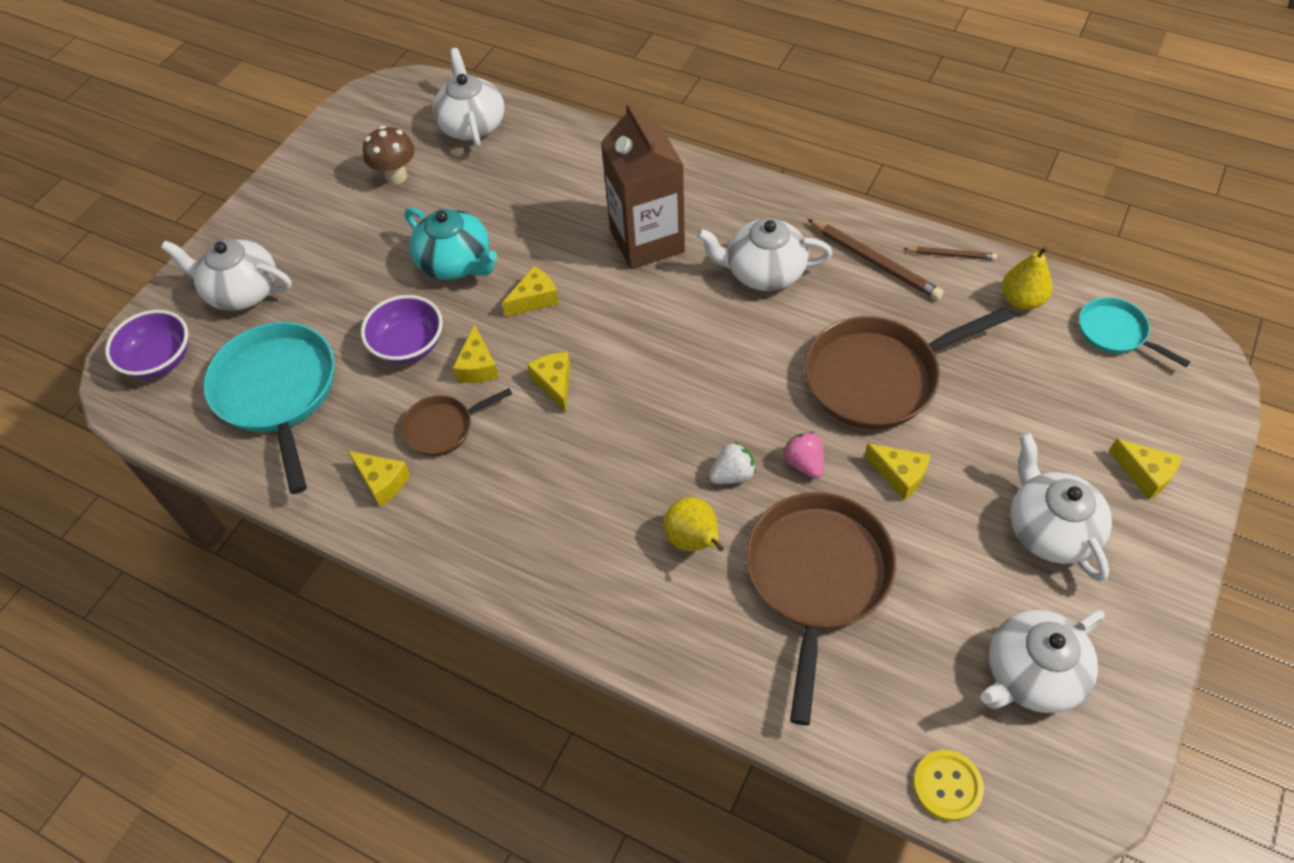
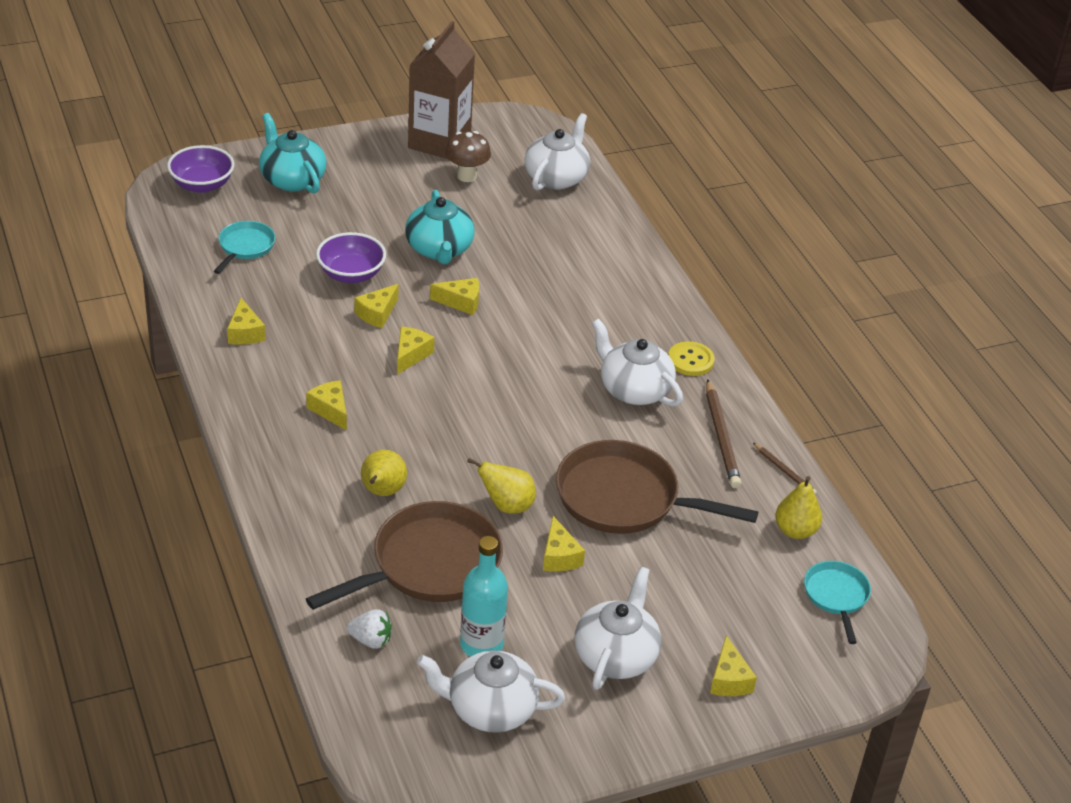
camera: 35 degrees right, 15 degrees down
white teapot [161,239,292,311] -> turquoise teapot [259,113,327,194]
turquoise pan [203,322,335,494] -> turquoise pan [214,221,275,274], size x0.52
brown pan [401,388,512,456] -> none
brown carton [601,103,685,269] -> brown carton moved to [408,21,475,159]
white strawberry [709,442,756,484] -> white strawberry moved to [346,609,392,649]
pink strawberry [783,432,824,478] -> yellow pear [467,458,536,514]
yellow button [913,750,984,821] -> yellow button moved to [668,341,715,376]
none -> yellow cheese [306,380,347,431]
none -> turquoise bottle [460,536,508,657]

